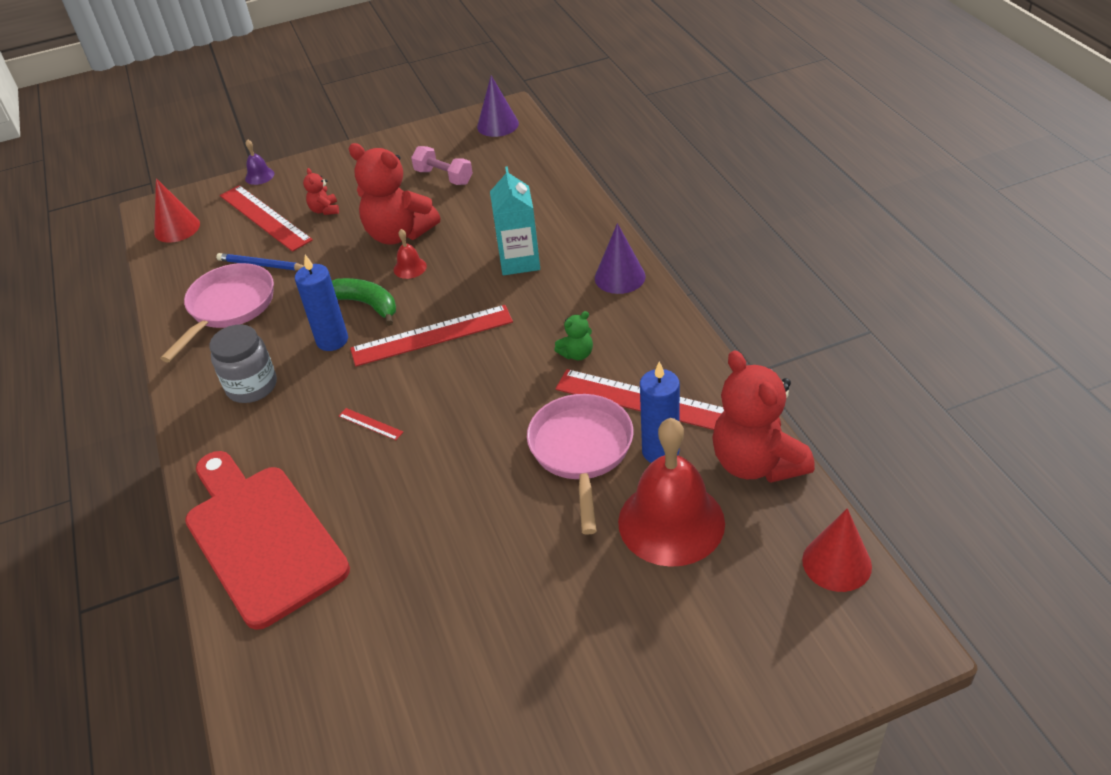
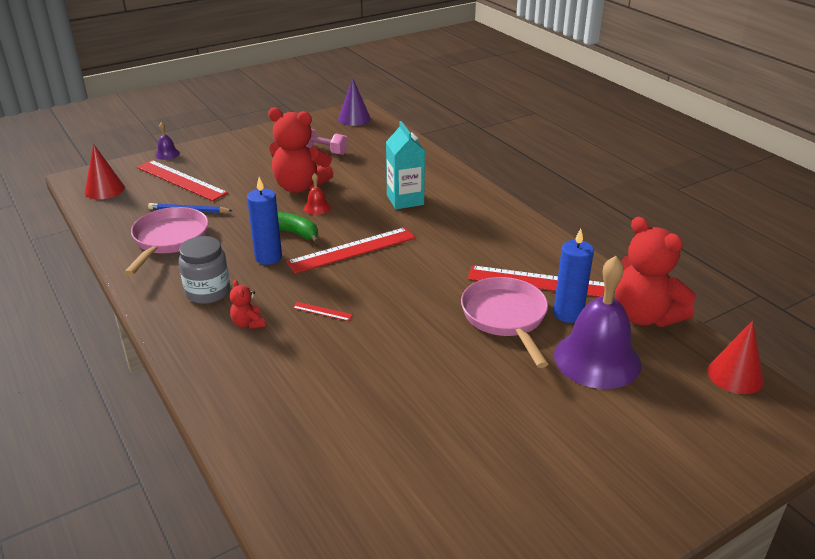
camera: 15 degrees left, 10 degrees down
red cutting board [185,451,350,630] -> none
red teddy bear [303,168,339,215] -> red teddy bear moved to [230,280,265,329]
green teddy bear [554,311,593,360] -> none
purple cone [595,223,646,294] -> none
red bell [618,418,725,567] -> purple bell [554,256,641,389]

